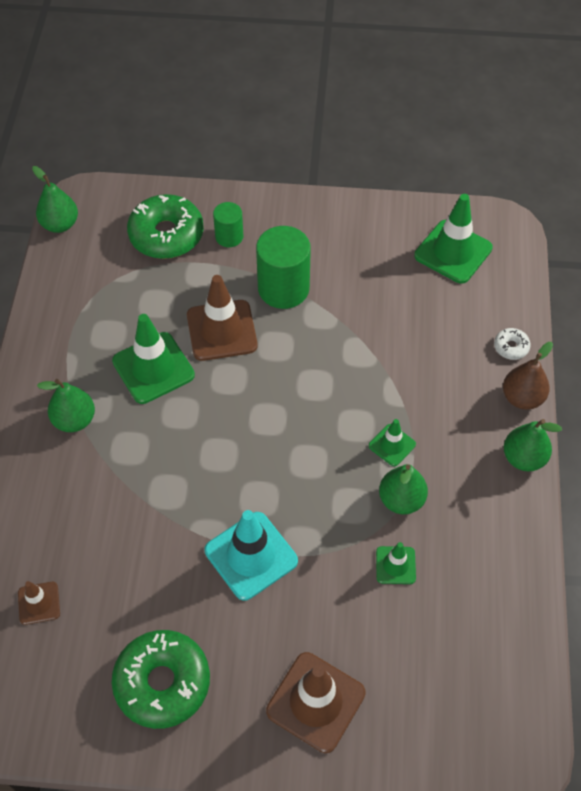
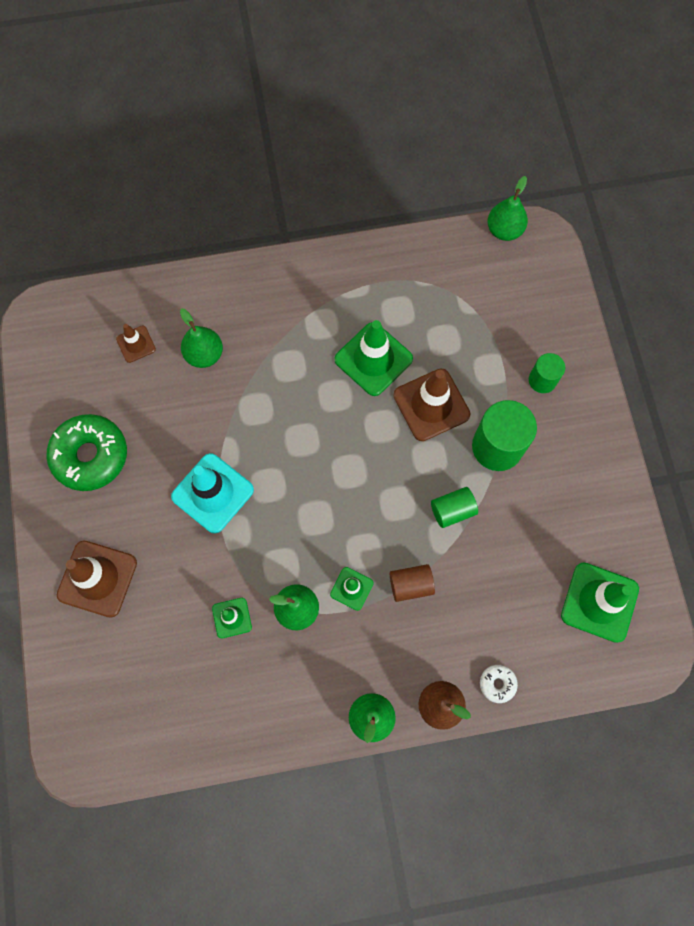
camera: 75 degrees right, 15 degrees up
green pear [37,379,95,432] -> green pear moved to [180,309,223,368]
green donut [127,194,204,259] -> none
none -> brown cylinder [390,564,435,602]
none -> green cylinder [431,487,478,528]

